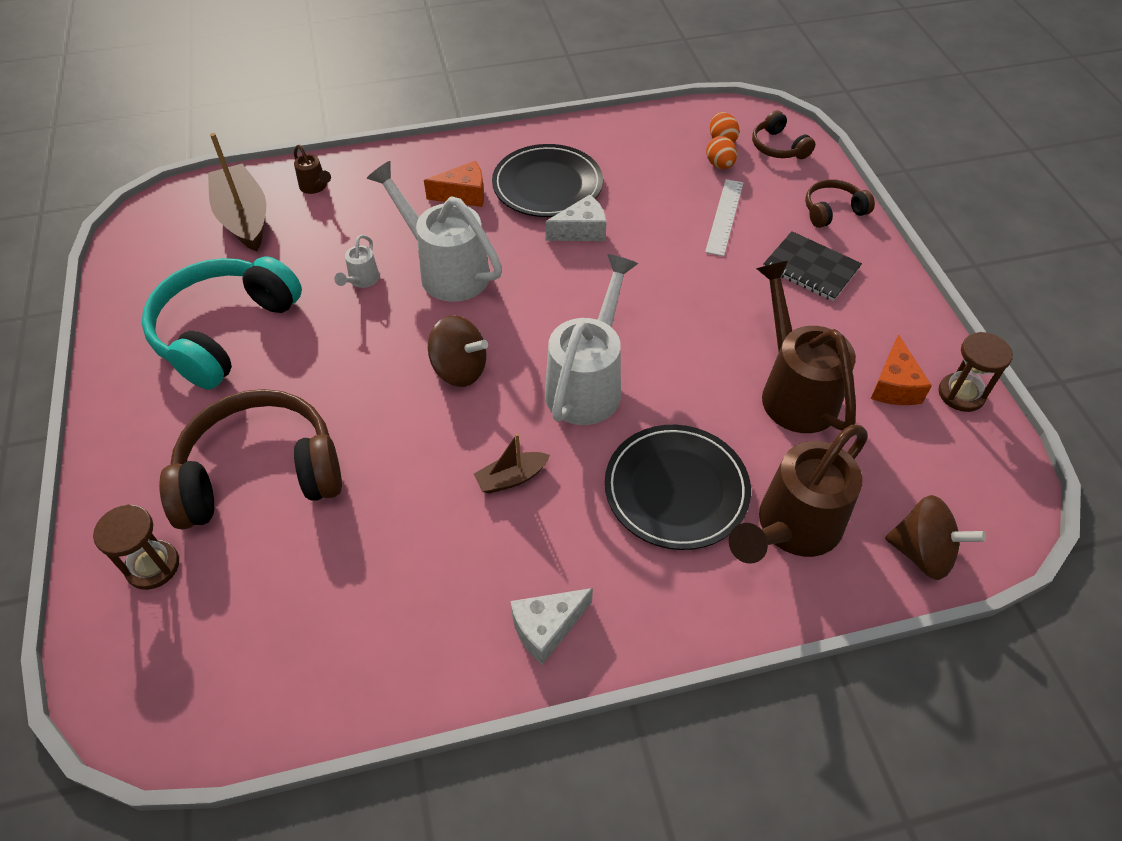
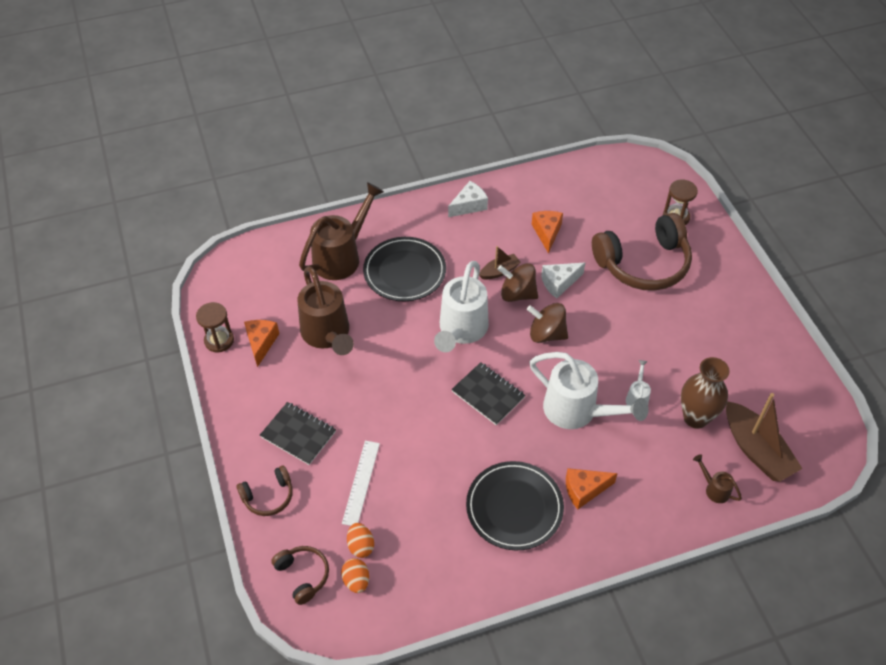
camera: 175 degrees right, 0 degrees up
turquoise headphones [142,256,302,390] -> none
white cheese [545,195,607,241] -> white cheese moved to [541,262,585,298]
brown spinning top [885,495,986,580] -> brown spinning top moved to [498,263,538,302]
none -> black notebook [451,362,526,425]
none -> orange cheese [532,211,563,253]
none -> brown vase [681,357,730,429]

